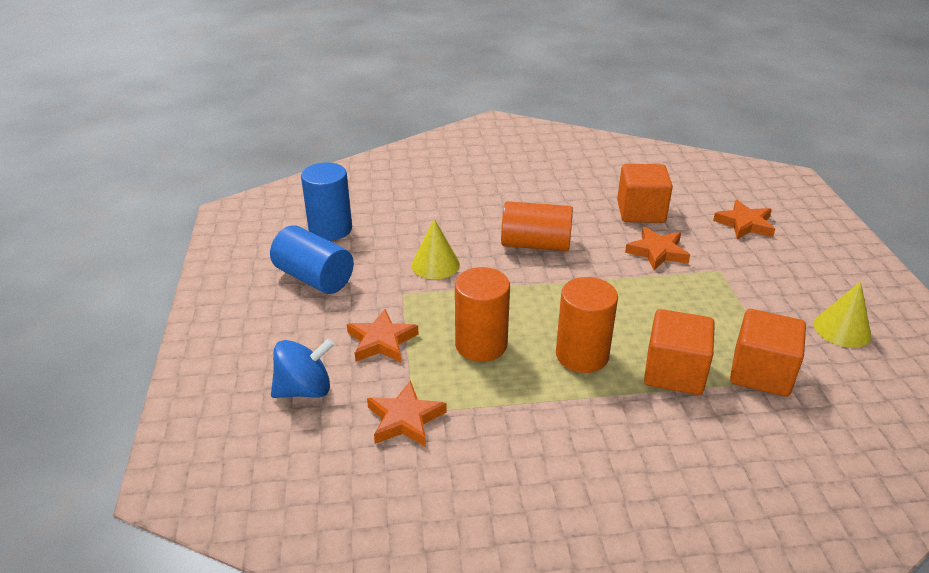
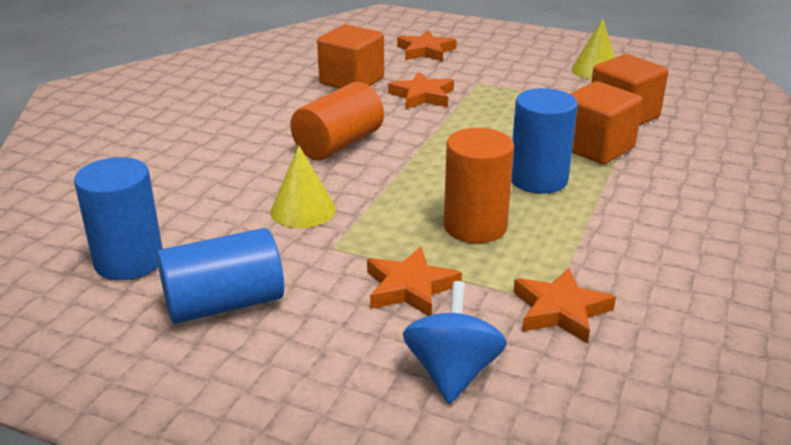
camera: 60 degrees left, 5 degrees down
orange cylinder [556,277,618,373] -> blue cylinder [511,88,578,194]

